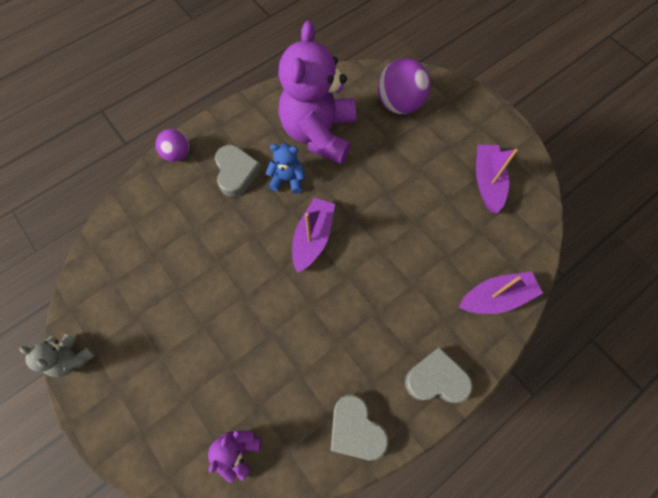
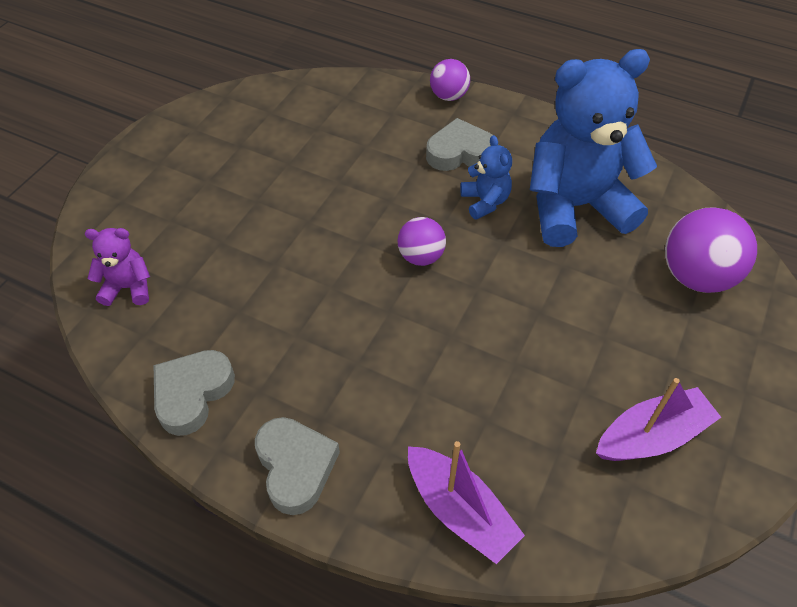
camera: 65 degrees right, 15 degrees down
grey teddy bear [19,334,96,377] -> none
grey heart [215,145,261,197] -> grey heart turned 150 degrees counterclockwise [426,118,493,171]
purple teddy bear [278,20,356,164] -> blue teddy bear [530,49,657,247]
purple boat [292,198,335,273] -> purple ball [397,217,446,266]

